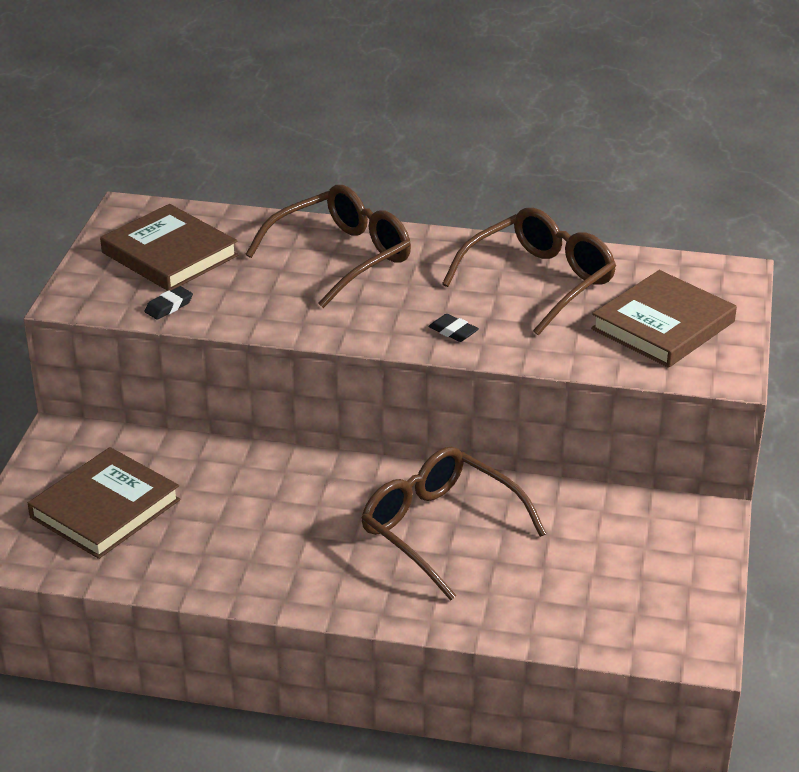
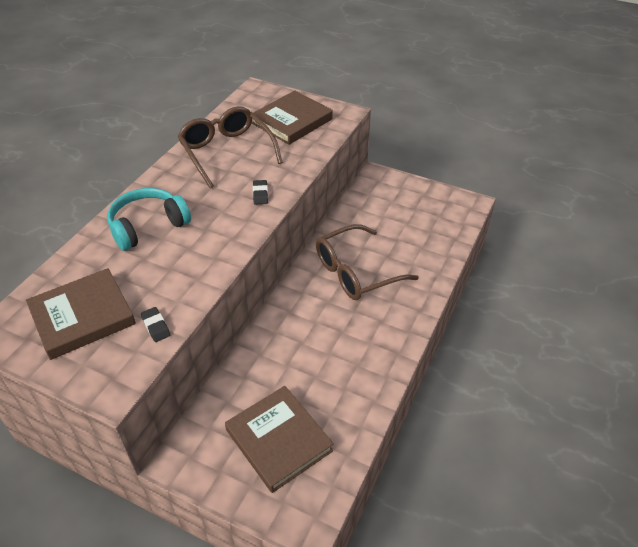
camera: 75 degrees left, 10 degrees up
brown glasses [246,185,411,308] -> turquoise headphones [107,188,191,251]
black eraser [429,314,479,342] -> black eraser turned 60 degrees counterclockwise [253,180,268,205]
brown book [591,270,737,368] -> brown book turned 75 degrees clockwise [252,90,333,145]

